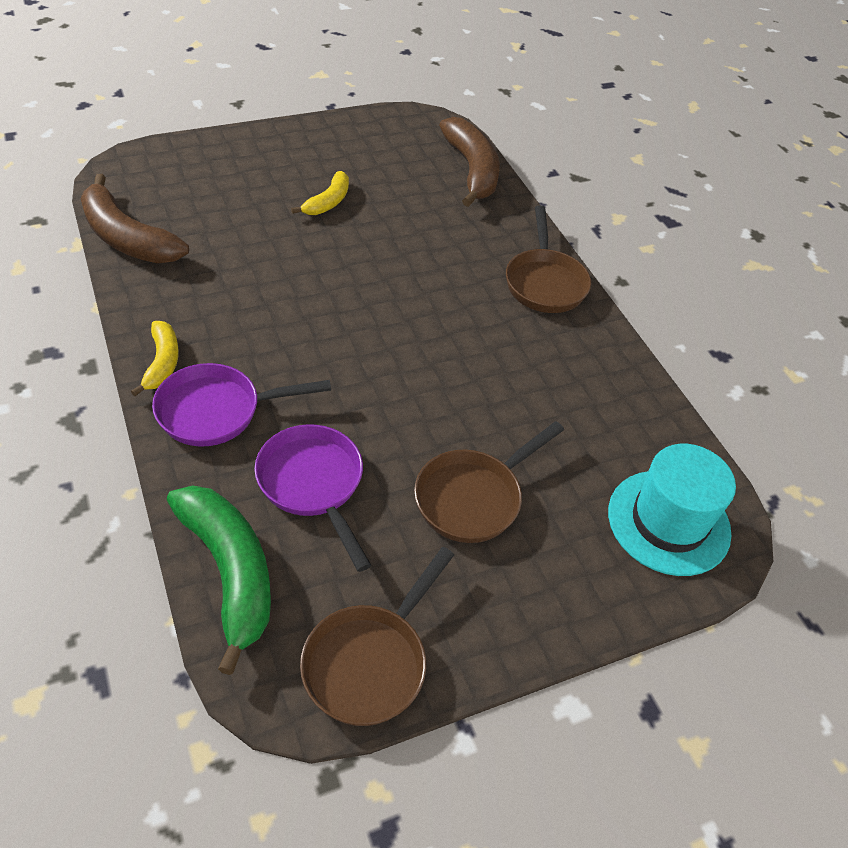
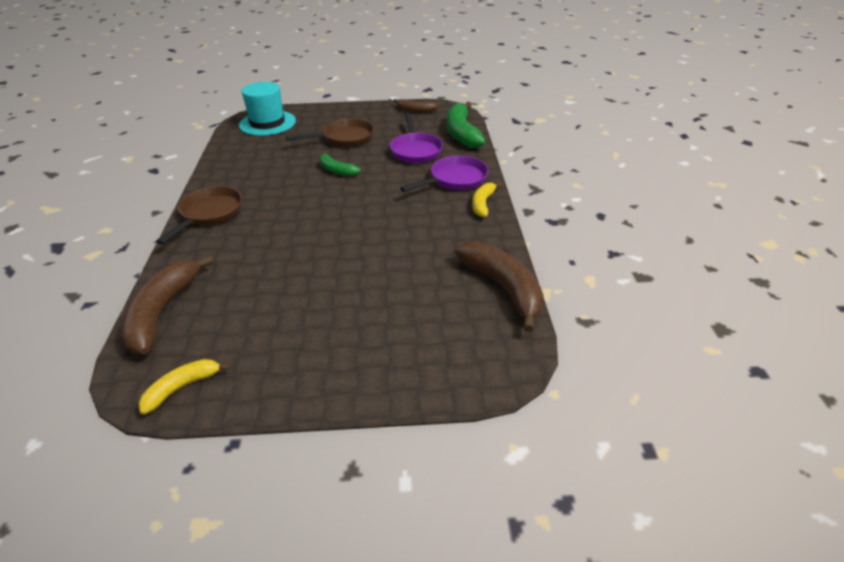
camera: 155 degrees left, 10 degrees down
purple pan [152,363,331,447] -> purple pan turned 45 degrees counterclockwise [400,156,489,192]
yellow banana [291,171,349,215] -> yellow banana moved to [138,359,231,415]
brown pan [300,547,454,726] -> brown banana [394,99,439,113]
none -> green banana [319,151,361,176]

